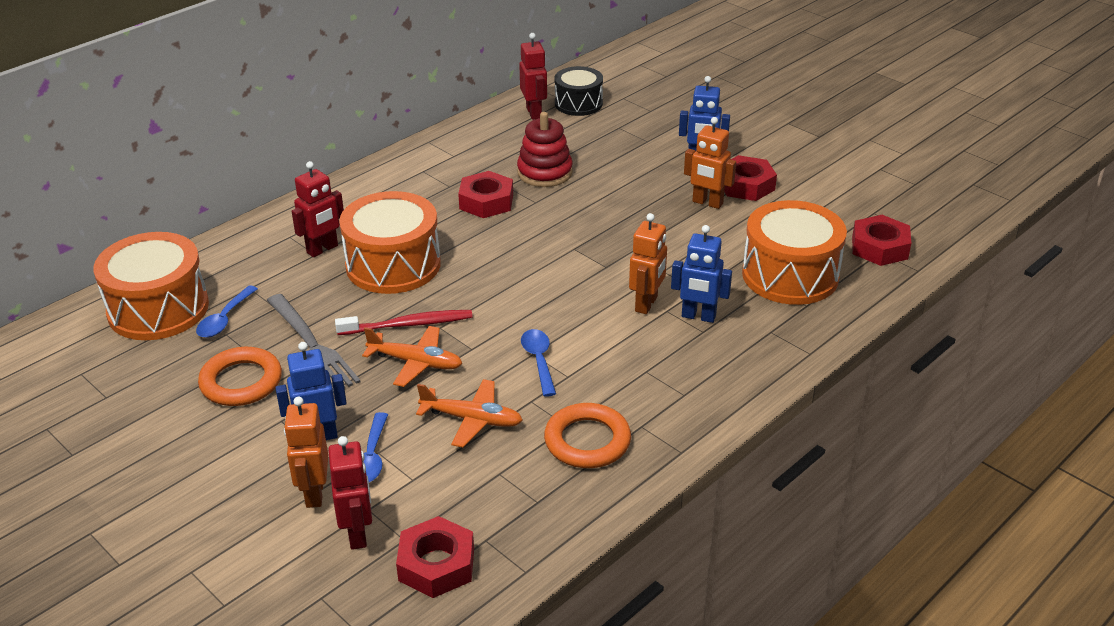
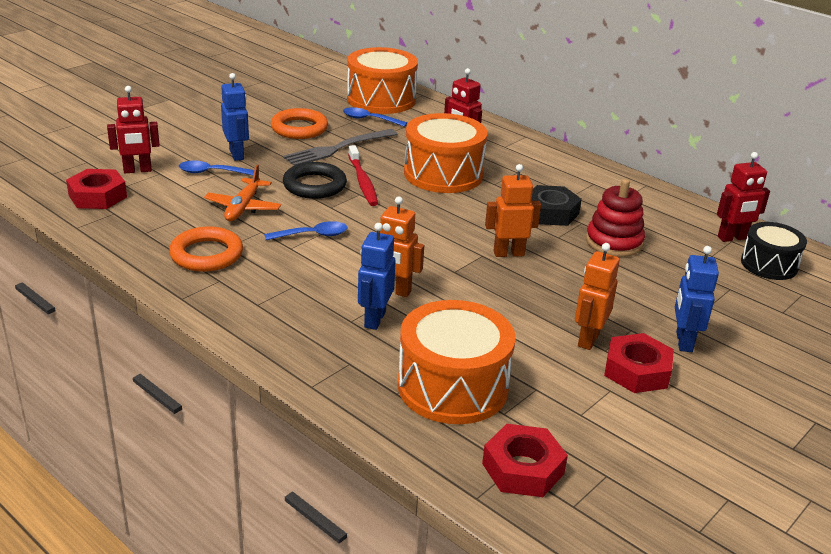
camera: 85 degrees right, 5 degrees down
orange robot [284,397,328,508] -> orange robot moved to [485,164,541,257]
orange plane [362,326,463,387] -> black ring [283,162,347,199]
red nut [458,171,513,218] -> black nut [531,185,582,226]

